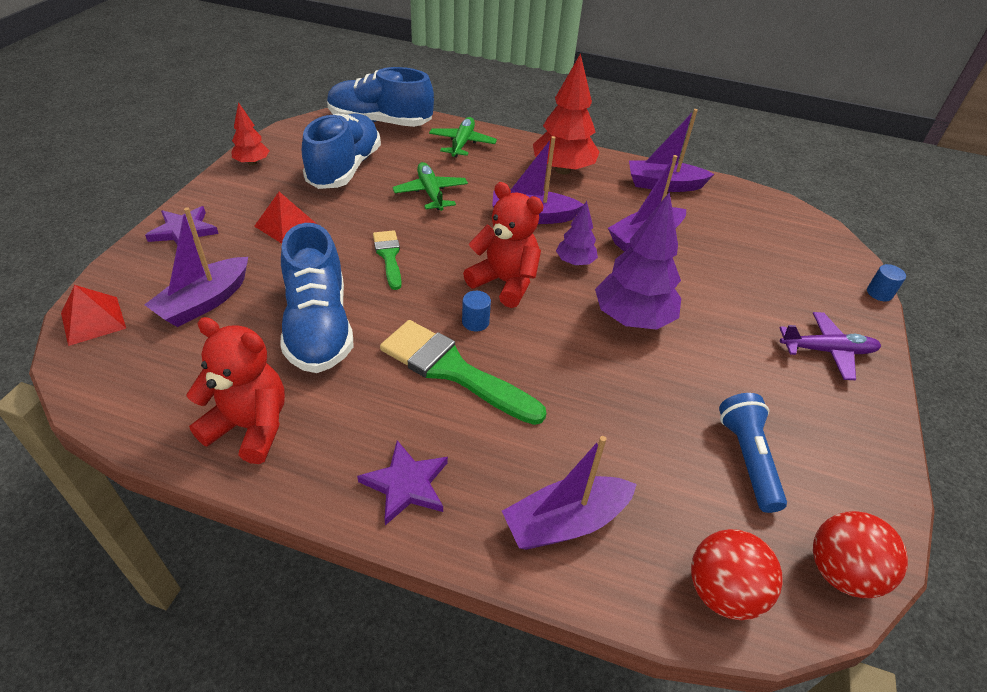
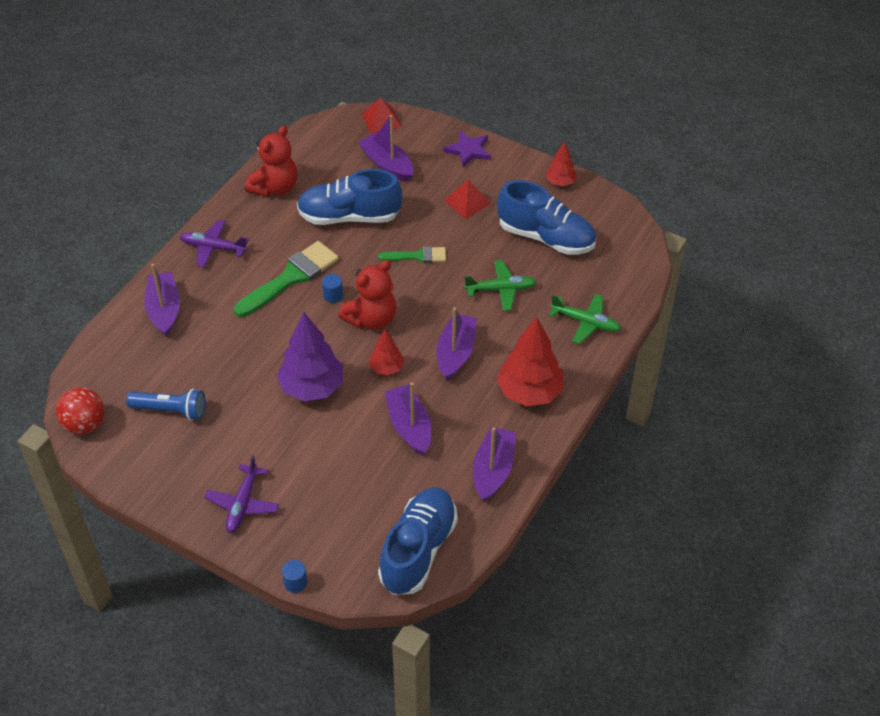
camera: 105 degrees right, 5 degrees up
blue shoe [327,67,434,127] -> blue shoe moved to [378,487,458,595]
purple star [357,440,448,525] -> purple plane [180,220,249,267]
purple tree [556,201,598,266] -> red tree [369,329,404,375]
red ball [691,529,783,620] -> none

